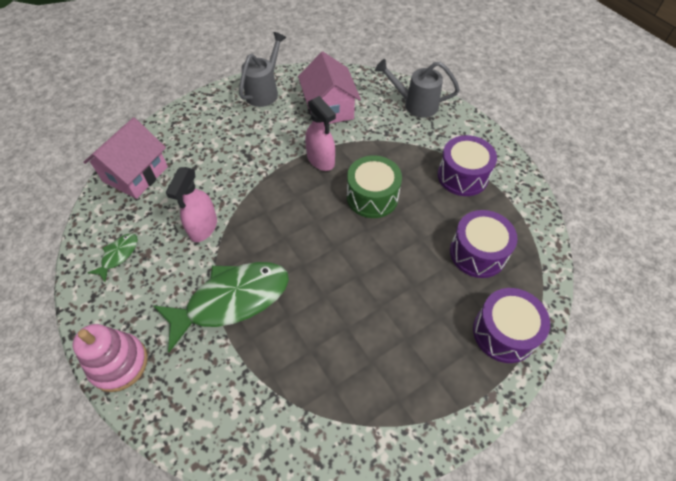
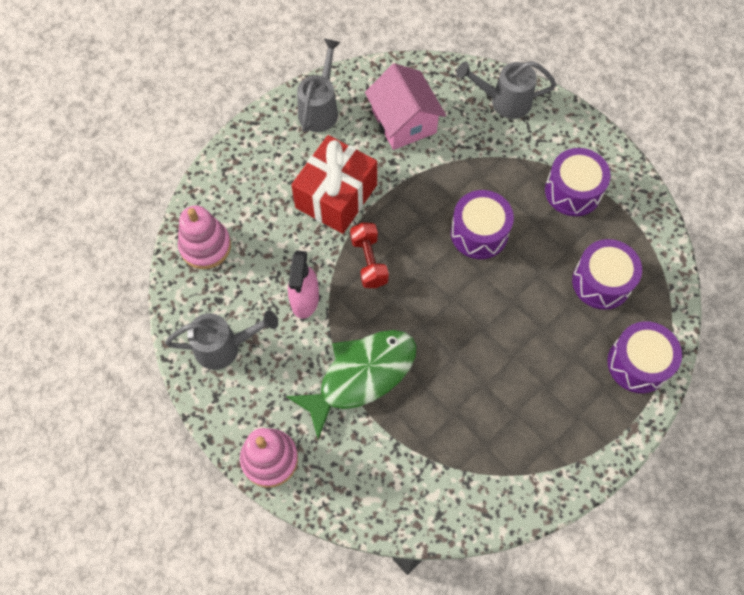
camera: 10 degrees left, 10 degrees up
pink house [83,117,168,199] -> pink stacking toy [178,206,231,269]
green fish [88,233,138,282] -> grey watering can [165,310,278,370]
pink spray bottle [305,96,336,171] -> none
green drum [347,155,402,218] -> purple drum [451,190,514,259]
none -> red gift [291,135,377,234]
none -> red dumbbell [350,222,389,288]

